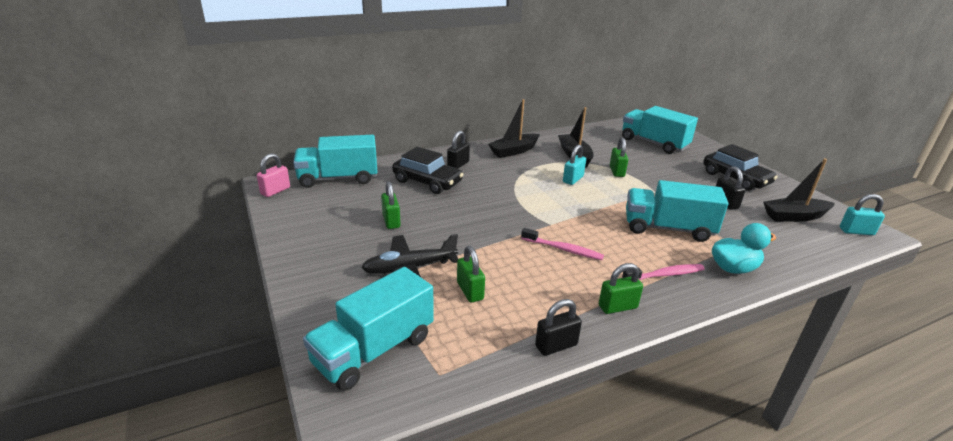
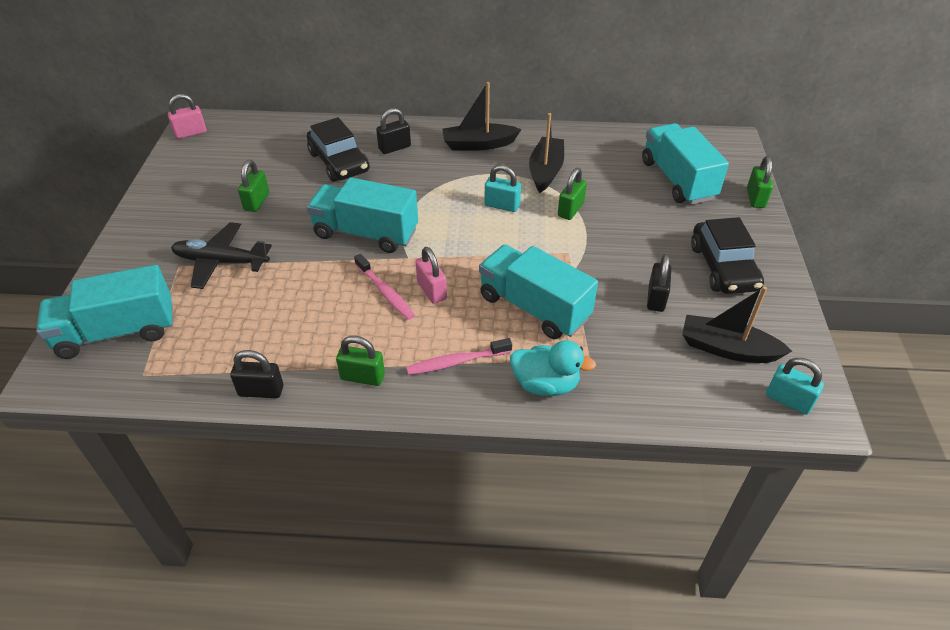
camera: 30 degrees right, 15 degrees up
turquoise truck [293,135,377,188] -> turquoise truck moved to [307,177,418,253]
green padlock [457,246,485,302] -> green padlock moved to [747,156,773,208]
turquoise padlock [563,145,586,185] -> turquoise padlock turned 45 degrees clockwise [484,165,521,212]
pink toothbrush [622,264,705,280] -> pink toothbrush turned 150 degrees clockwise [406,338,512,375]
none -> pink padlock [416,247,447,304]

